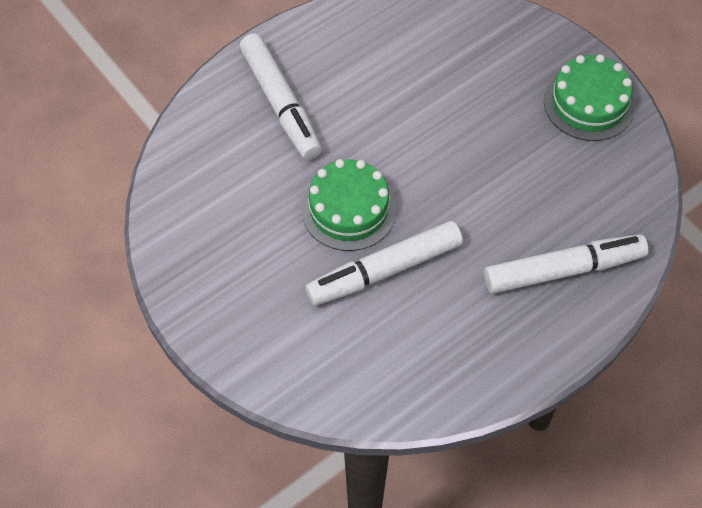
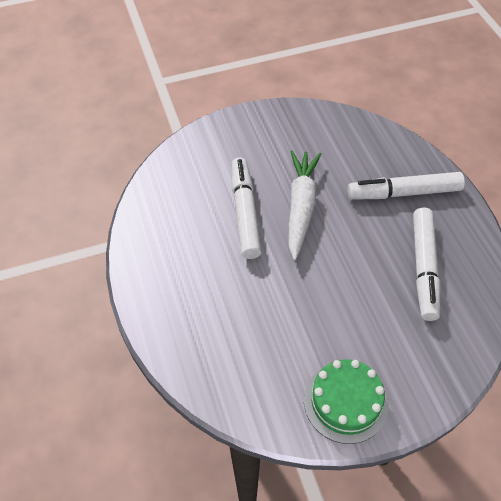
camera: 110 degrees right, 5 degrees down
green cake [301,159,397,251] -> white carrot [289,150,321,260]
white marker [484,234,648,294] -> white marker moved to [413,208,440,321]

